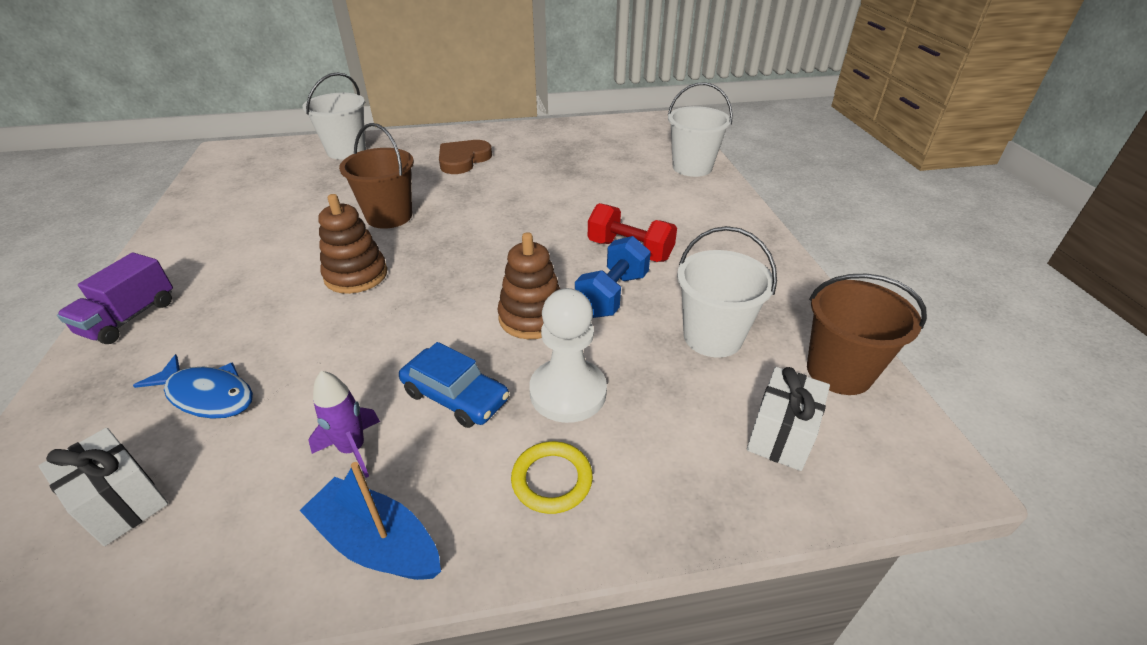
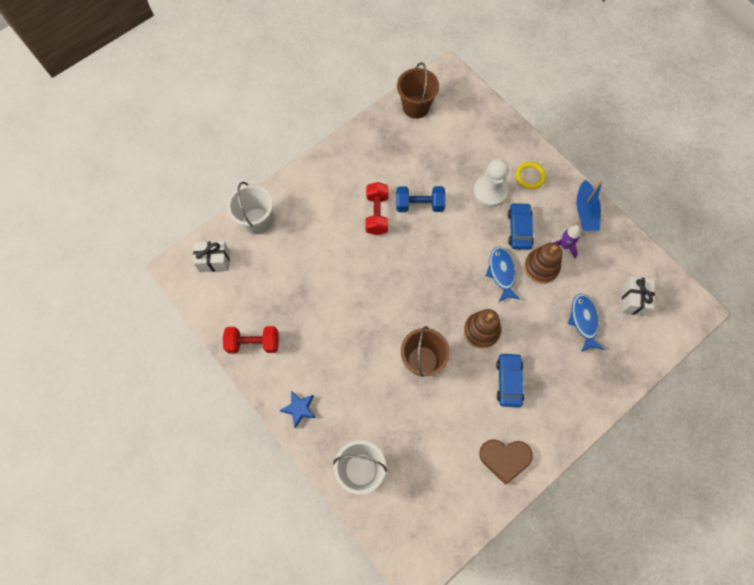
camera: 120 degrees left, 30 degrees up
purple truck [57,253,173,344] -> none
brown heart [439,140,492,174] -> brown heart moved to [479,439,533,485]
brown stacking toy [497,232,560,339] -> brown stacking toy moved to [524,243,562,284]
white bucket [677,226,777,358] -> none
white gift [747,367,830,471] -> white gift moved to [193,241,230,272]
none -> red dumbbell [223,326,279,354]
none -> blue star [280,391,316,428]
none -> blue fish [486,247,521,303]
none -> blue car [496,353,524,407]

